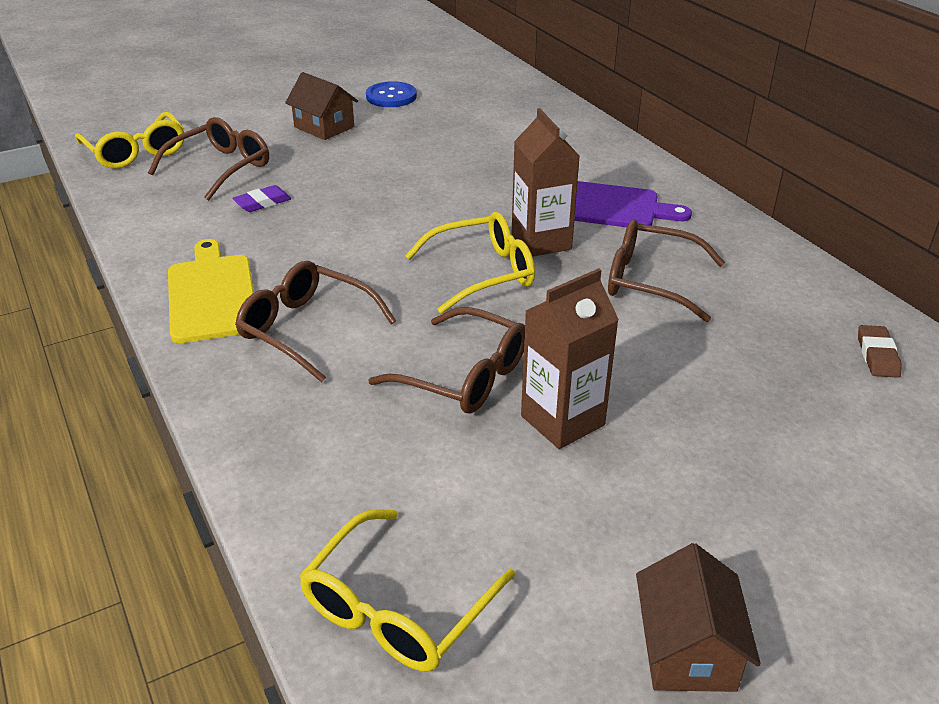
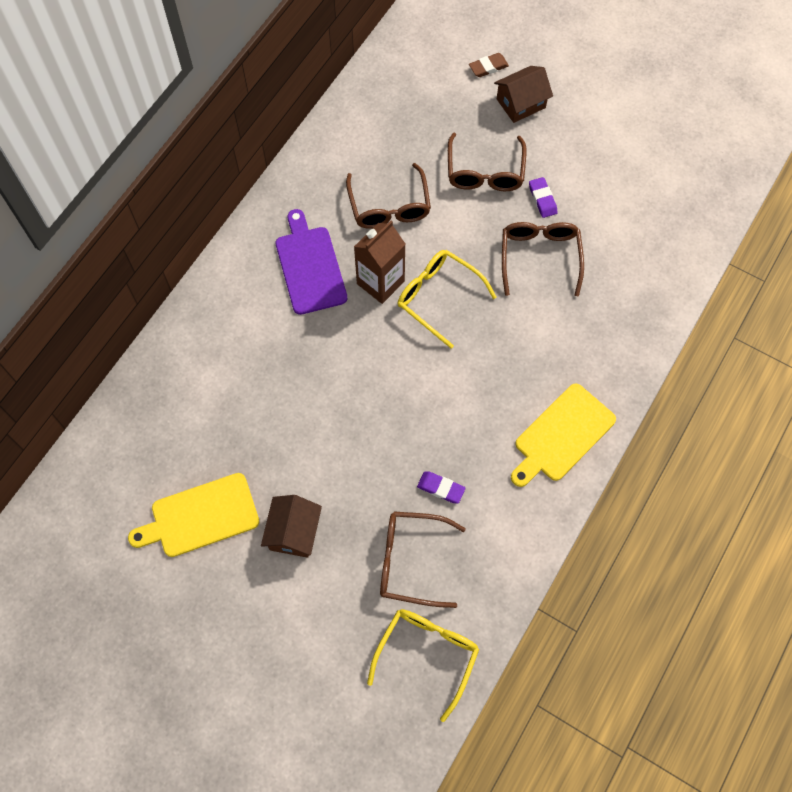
camera: 120 degrees left, 30 degrees up
brown glasses [235,261,396,382] -> brown glasses moved to [448,133,526,191]
yellow glasses [299,509,515,671] -> none
blue button [366,81,417,107] -> yellow cutting board [128,473,259,557]
brown carton [521,268,619,449] -> purple eraser [529,177,558,218]
brown house [636,543,761,692] -> brown house moved to [494,66,553,123]
brown eraser [858,325,902,378] -> brown eraser moved to [469,53,509,77]

